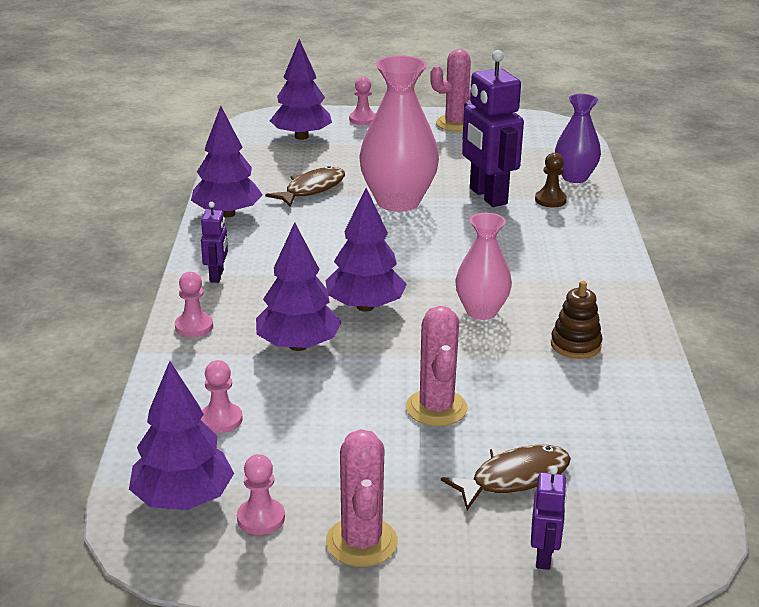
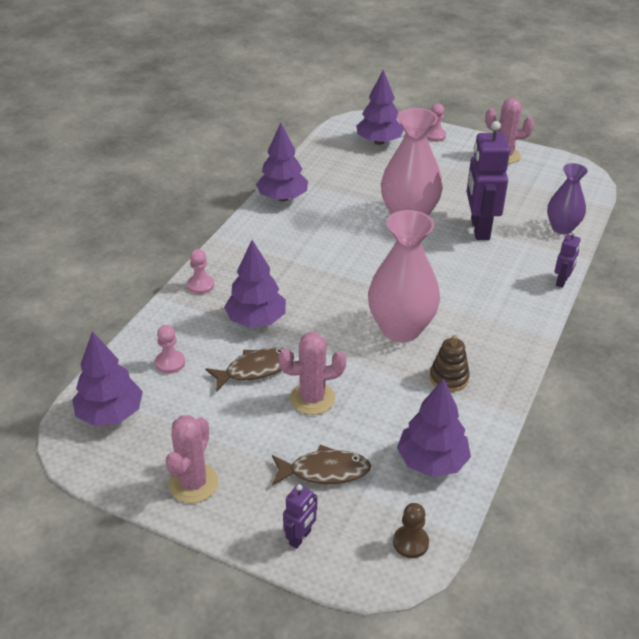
camera: 25 degrees right, 10 degrees up
purple robot [201,202,228,283] -> purple robot moved to [555,231,581,288]
pink pawn [237,454,285,535] -> none
brown fish [265,166,345,207] -> brown fish moved to [205,348,294,392]
purple tree [326,188,407,311] -> purple tree moved to [397,378,471,477]
pink cactus [406,306,468,426] -> pink cactus turned 60 degrees clockwise [278,332,346,415]
pink vase [456,213,512,320] -> pink vase [368,210,440,342], size x1.65
brown pawn [535,153,567,207] -> brown pawn moved to [393,503,429,558]

